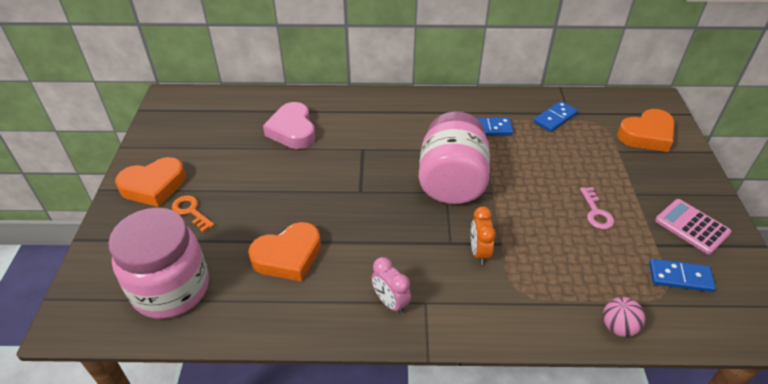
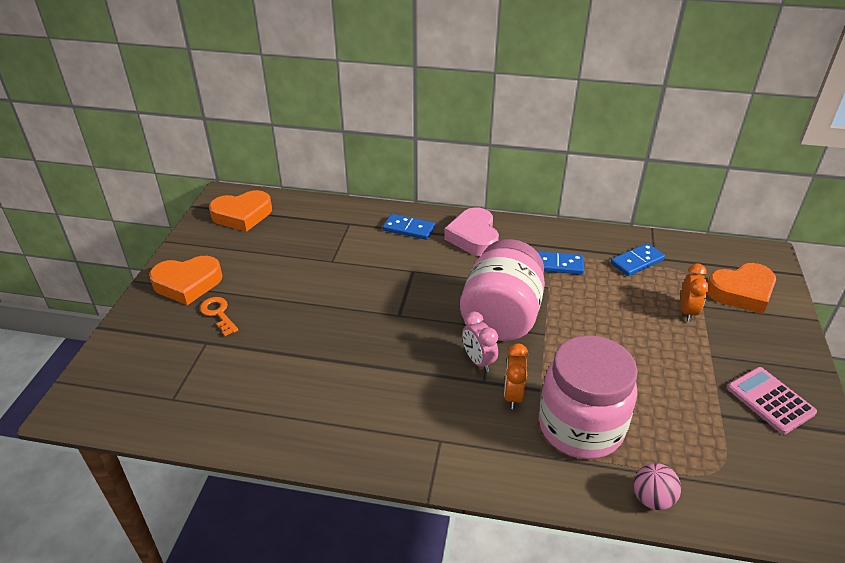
camera: 10 degrees right, 5 degrees down
pink jar [108,208,209,319] -> pink jar moved to [539,335,638,459]
orange heart [248,222,321,281] -> orange heart moved to [209,190,272,232]
pink heart [263,102,315,149] -> pink heart moved to [444,207,499,256]
pink clock [372,257,411,314] -> pink clock moved to [462,311,498,372]
pink key [580,187,614,229] -> none
blue domino [649,259,716,292] -> blue domino moved to [383,214,435,240]
none -> orange clock [680,264,709,322]

